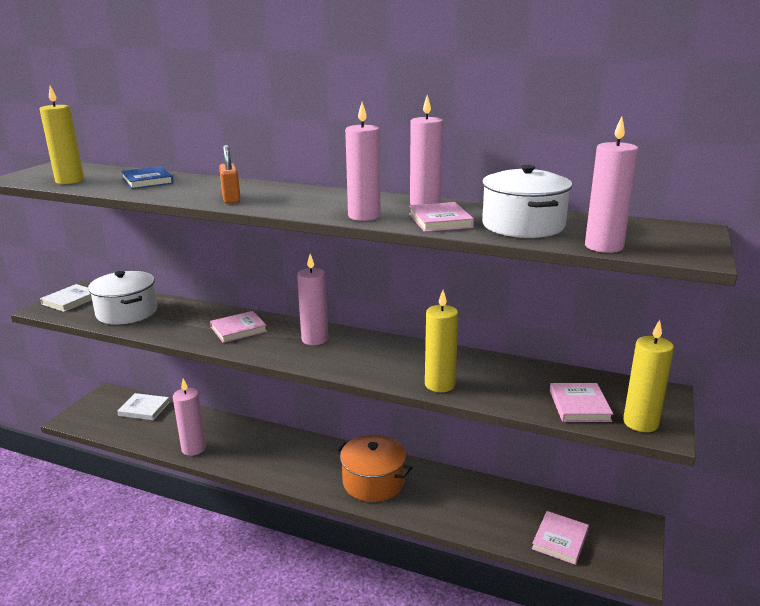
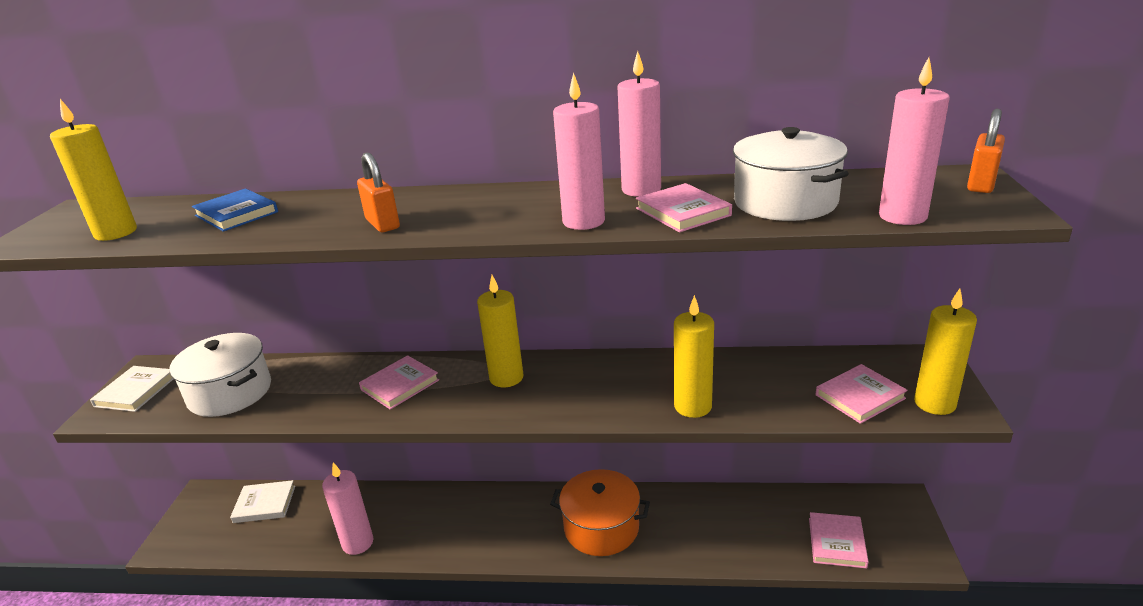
camera: 15 degrees left, 5 degrees up
pink candle [297,254,328,345] -> yellow candle [477,275,524,387]
pink book [550,383,613,422] -> pink book turned 75 degrees clockwise [816,364,908,424]
none -> orange padlock [967,109,1005,193]

